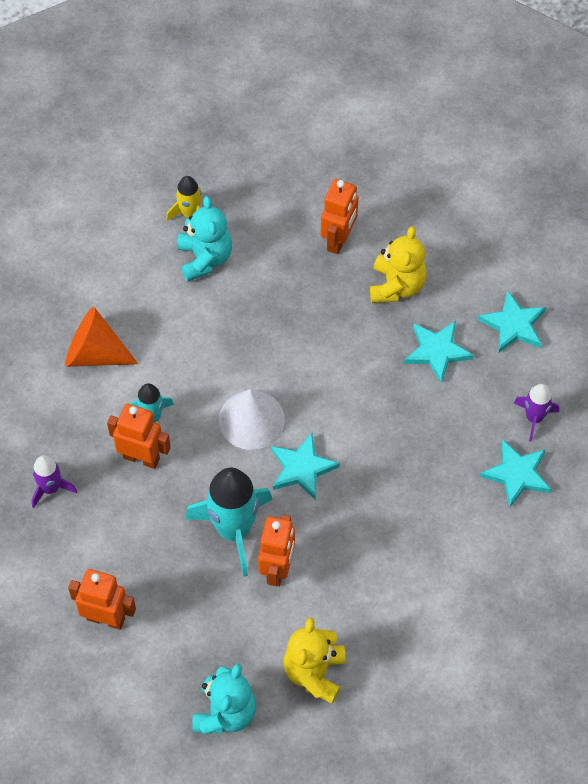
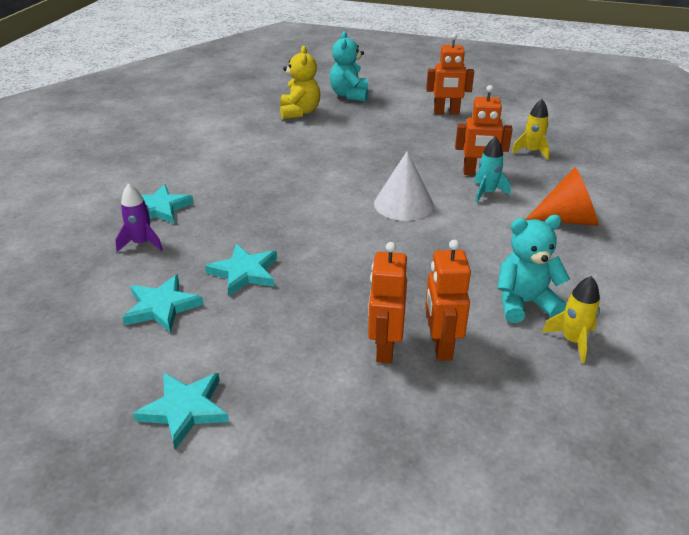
camera: 165 degrees right, 25 degrees down
purple rocket [32,455,77,508] -> yellow rocket [511,99,550,160]
turquoise teddy bear [177,196,232,282] -> turquoise teddy bear turned 105 degrees clockwise [498,215,570,323]
turquoise rocket [185,468,273,577] -> none
orange robot [258,515,295,586] -> orange robot moved to [425,240,471,361]
turquoise star [271,433,340,501] -> turquoise star moved to [133,373,229,449]
yellow teddy bear [370,226,426,303] -> none

